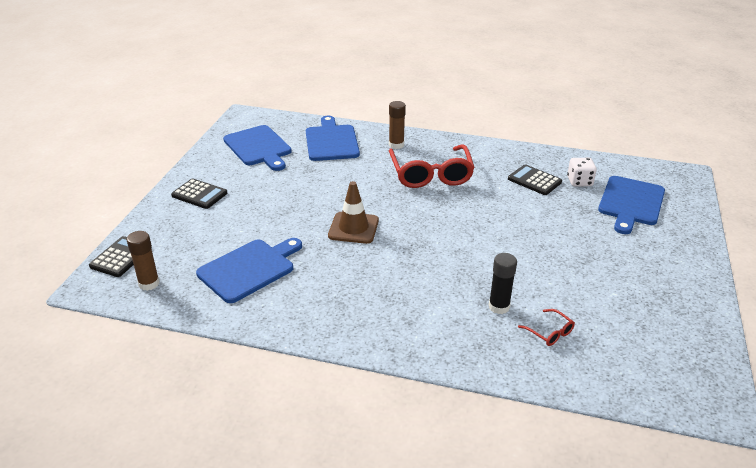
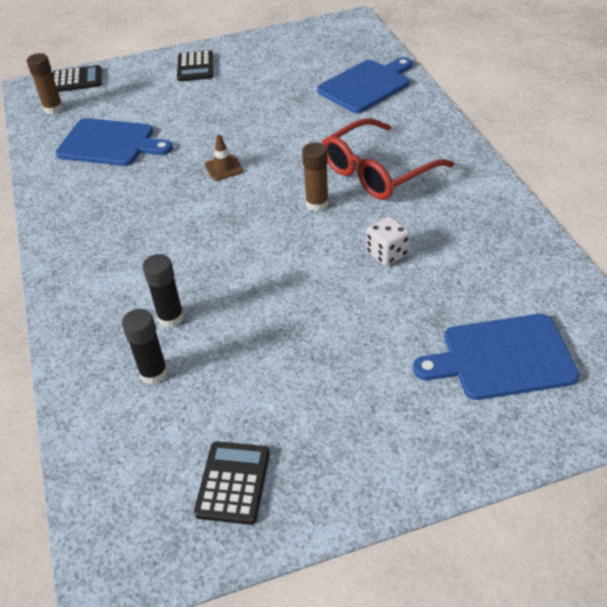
camera: 60 degrees right, 10 degrees up
blue cutting board [223,125,292,171] -> none
brown traffic cone [328,181,379,244] -> brown traffic cone [205,135,243,181], size x0.61
brown glue stick [389,101,406,149] -> brown glue stick moved to [302,142,329,212]
black calculator [508,164,562,195] -> black calculator moved to [194,442,270,525]
red glasses [518,309,575,346] -> black glue stick [122,309,168,384]
white dice [567,158,597,187] -> white dice moved to [366,216,410,266]

